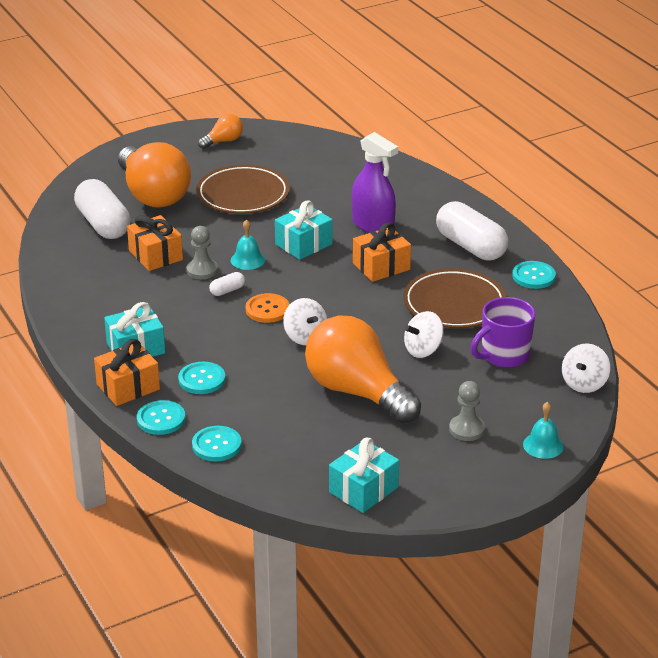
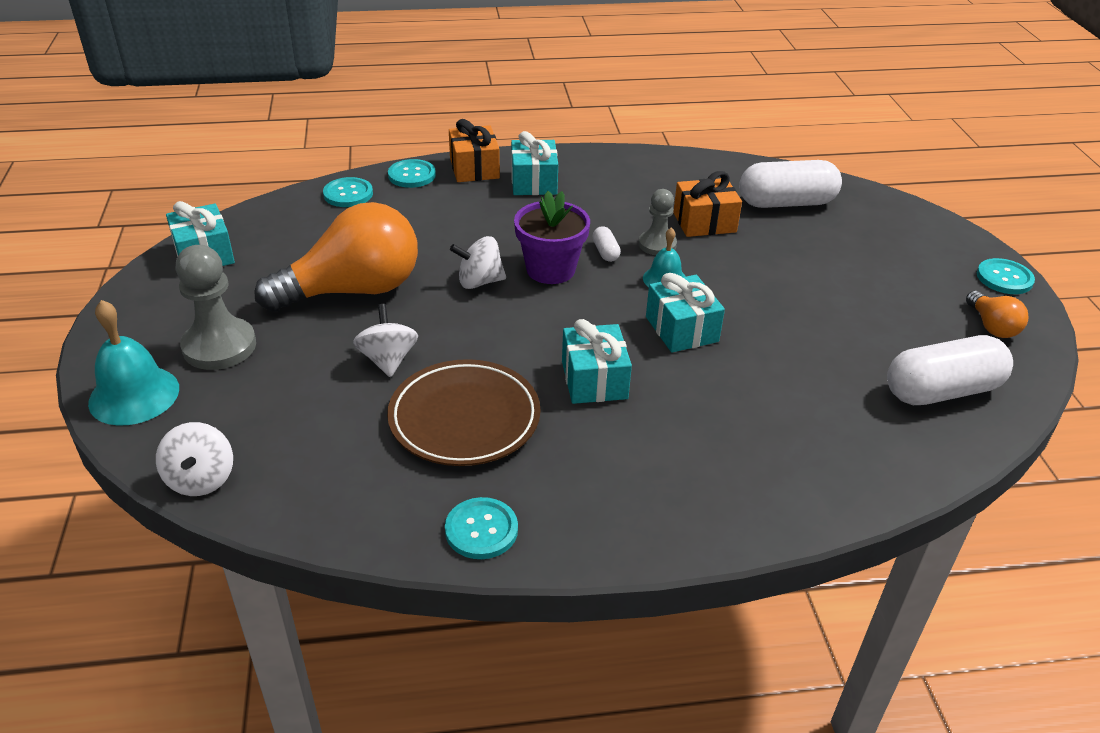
camera: 110 degrees right, 5 degrees up
orange light bulb [118,142,191,208] -> none
turquoise button [178,362,225,394] -> turquoise button moved to [977,258,1035,294]
brown plate [196,165,290,214] -> none
orange button [246,293,290,323] -> purple flower pot [514,191,590,284]
purple spray bottle [352,132,398,233] -> none
orange gift [353,222,411,282] -> turquoise gift [562,319,632,404]
white capsule [436,201,508,260] -> white capsule moved to [887,335,1013,405]
grey pawn [449,381,485,441] -> grey pawn [176,245,256,370], size x1.62
purple mug [471,297,536,368] -> none
turquoise bell [523,402,564,459] -> turquoise bell [88,300,179,426], size x1.65
white spinning top [562,343,610,393] -> white spinning top turned 150 degrees counterclockwise [156,422,233,496]

